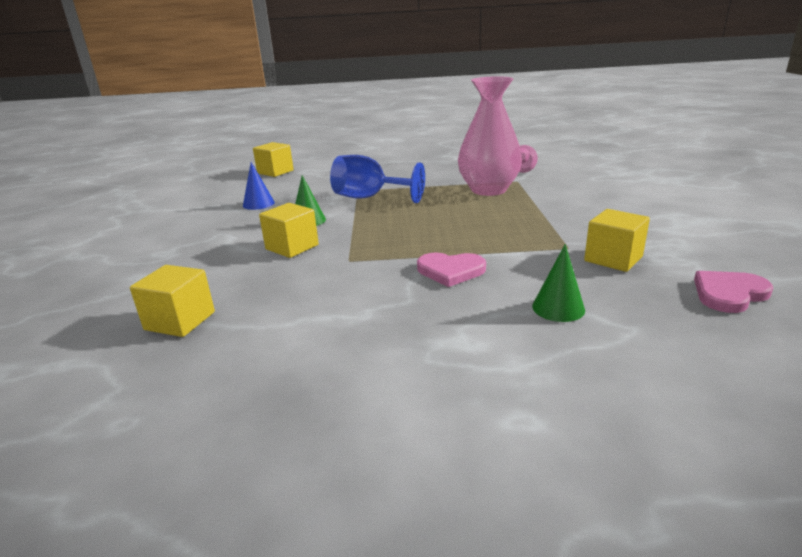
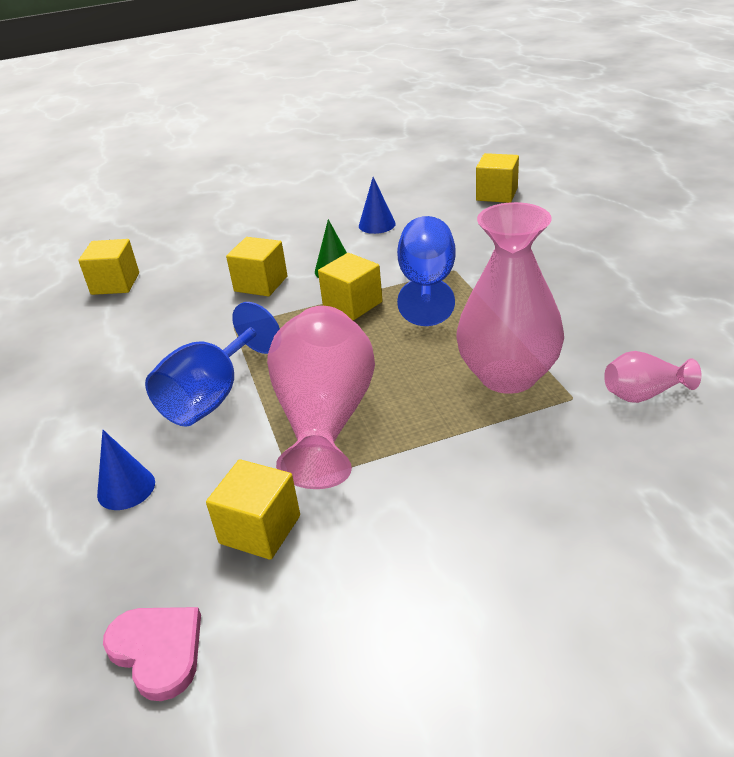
camera: 75 degrees right, 10 degrees up
pink heart [417,253,486,287] -> blue goblet [145,302,280,427]
green cone [532,244,585,322] -> blue cone [97,430,155,510]
none -> pink vase [267,306,375,489]
none -> yellow cube [318,253,382,320]

